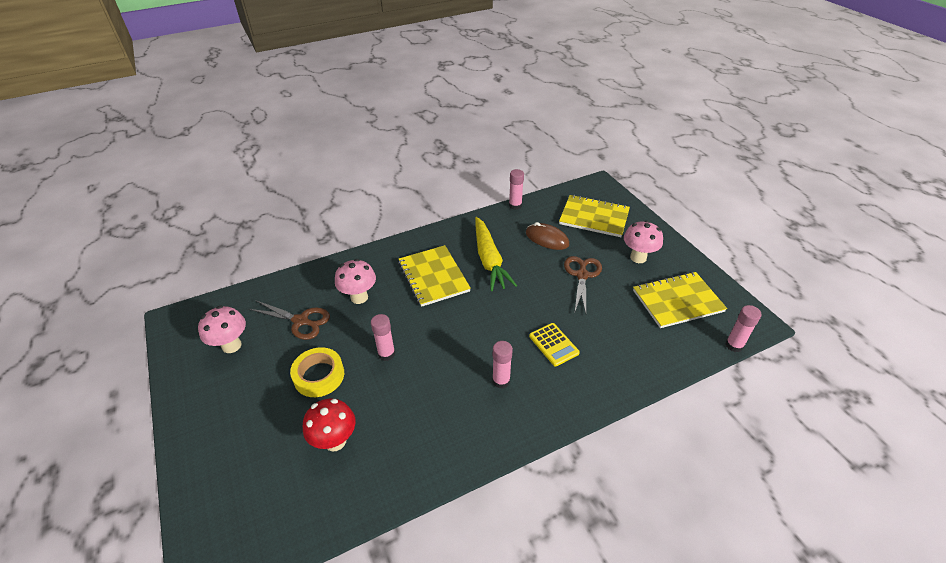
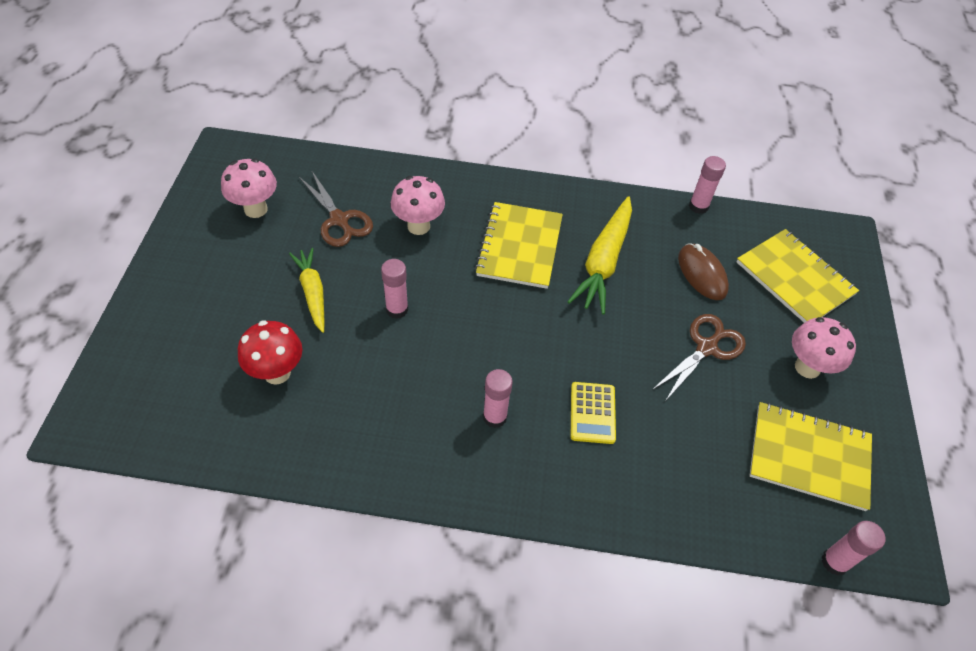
camera: 30 degrees right, 10 degrees up
yellow tape [290,347,344,397] -> yellow carrot [289,248,325,333]

